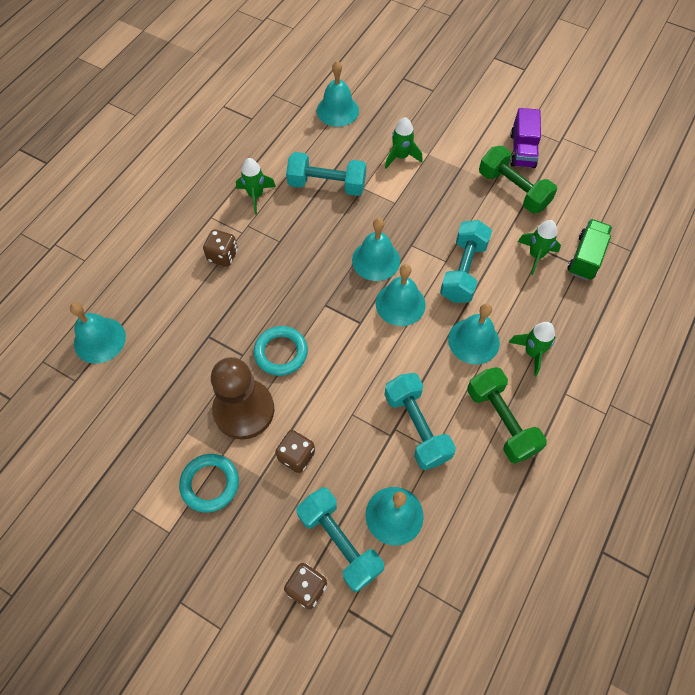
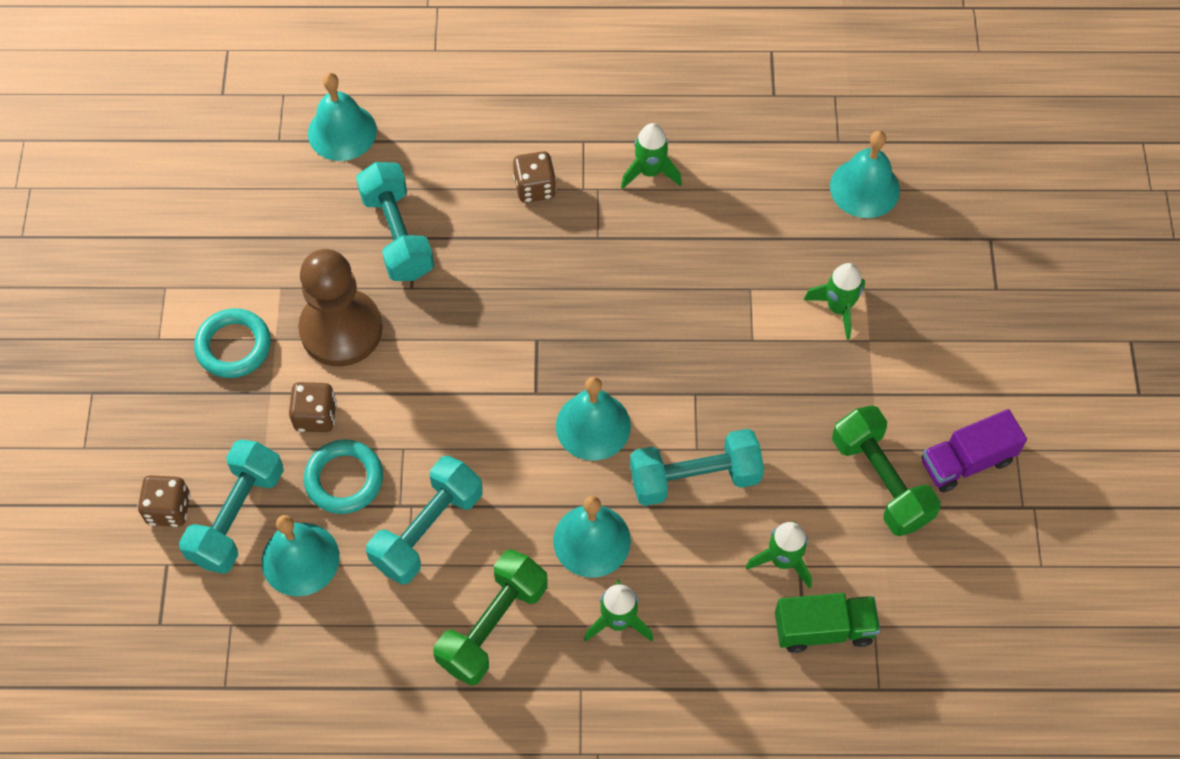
camera: 60 degrees right, 0 degrees up
turquoise ring [254,326,308,376] -> turquoise ring moved to [304,439,383,514]
turquoise dumbbell [286,152,366,196] -> turquoise dumbbell moved to [356,162,434,281]
turquoise bell [352,218,400,281] -> none
green dumbbell [479,146,557,213] -> green dumbbell turned 45 degrees counterclockwise [832,405,941,536]

